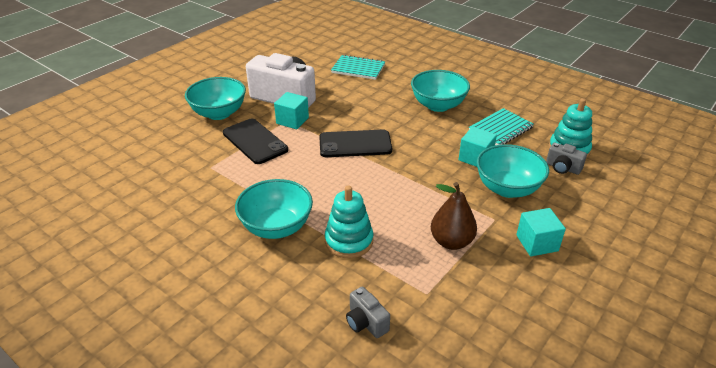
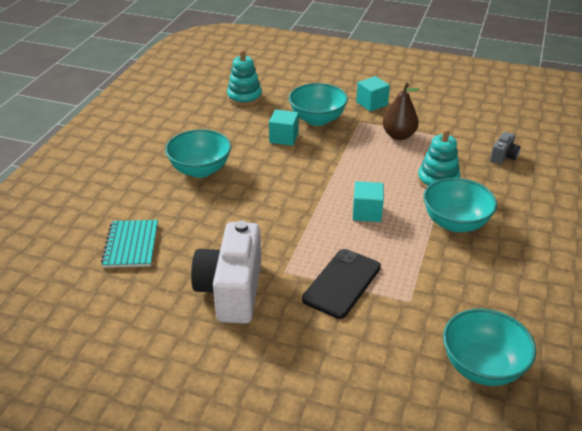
camera: 110 degrees left, 0 degrees up
turquoise bowl [185,77,246,120] -> turquoise bowl moved to [443,309,536,386]
turquoise cube [274,92,309,129] -> turquoise cube moved to [353,181,384,222]
black phone [319,129,392,157] -> none
turquoise notebook [469,108,534,145] -> none
grey camera [546,143,587,175] -> none

